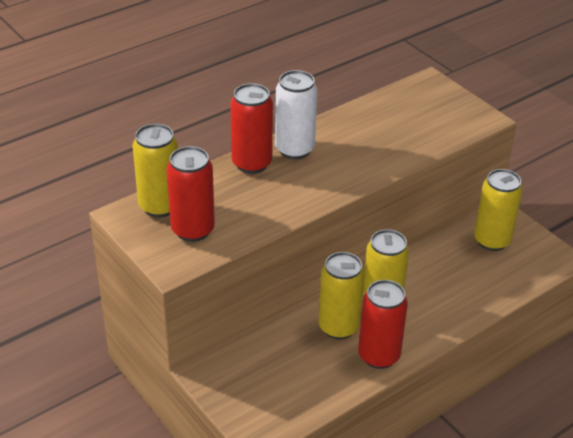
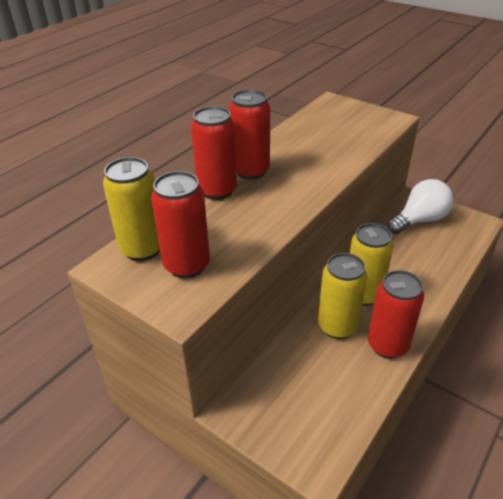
camera: 15 degrees left, 0 degrees up
white can [275,70,317,159] -> red can [229,89,270,180]
yellow can [474,169,523,251] -> white light bulb [387,179,454,234]

